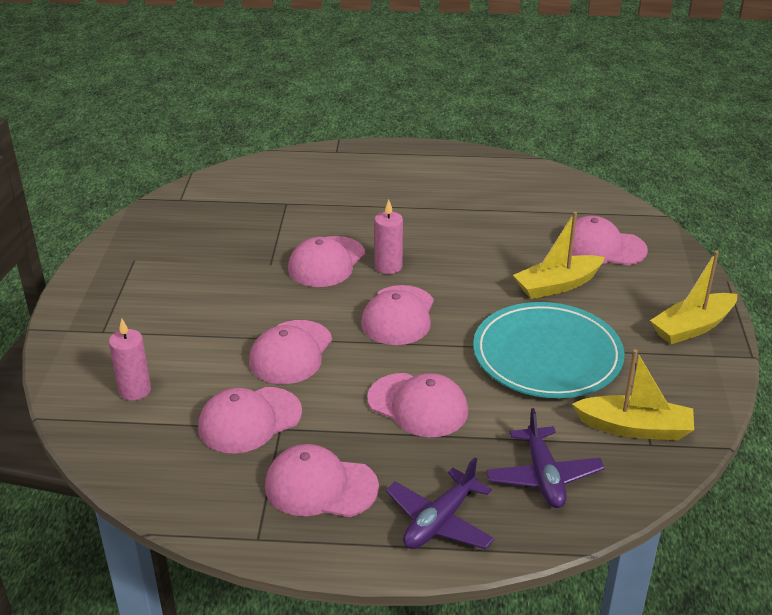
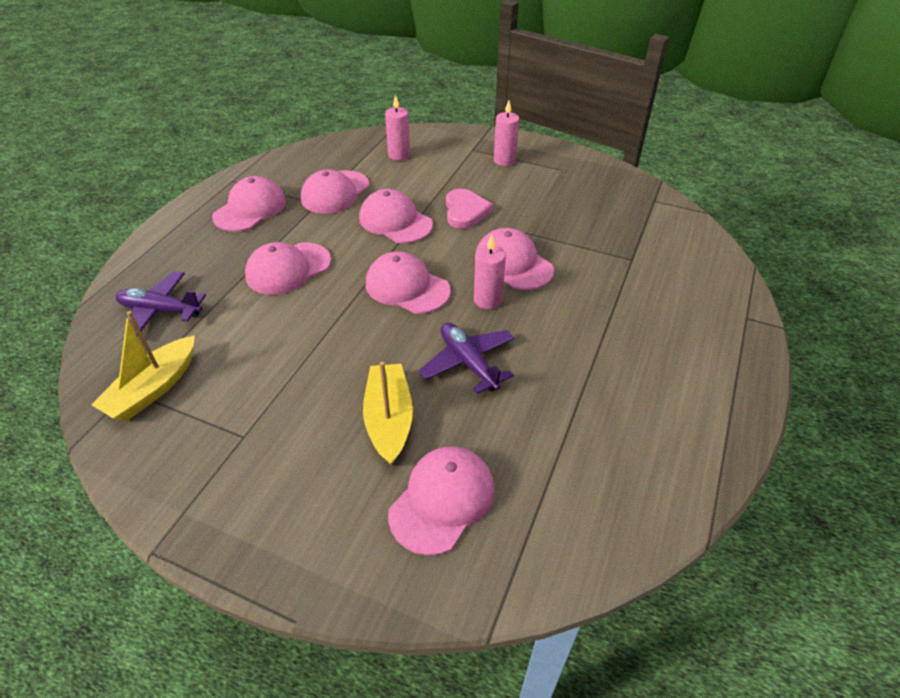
camera: 110 degrees right, 10 degrees up
pink cap [198,387,302,454] -> pink cap turned 135 degrees counterclockwise [301,169,369,214]
purple plane [386,457,495,549] -> purple plane moved to [419,322,514,394]
turquoise plate [473,302,625,398] -> none
yellow boat [650,251,737,344] -> none
none -> pink heart [446,189,493,229]
none -> pink candle [494,101,519,166]

